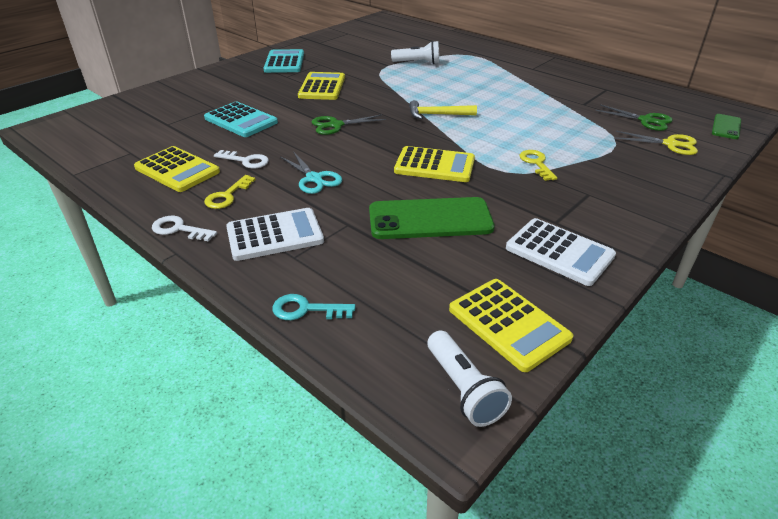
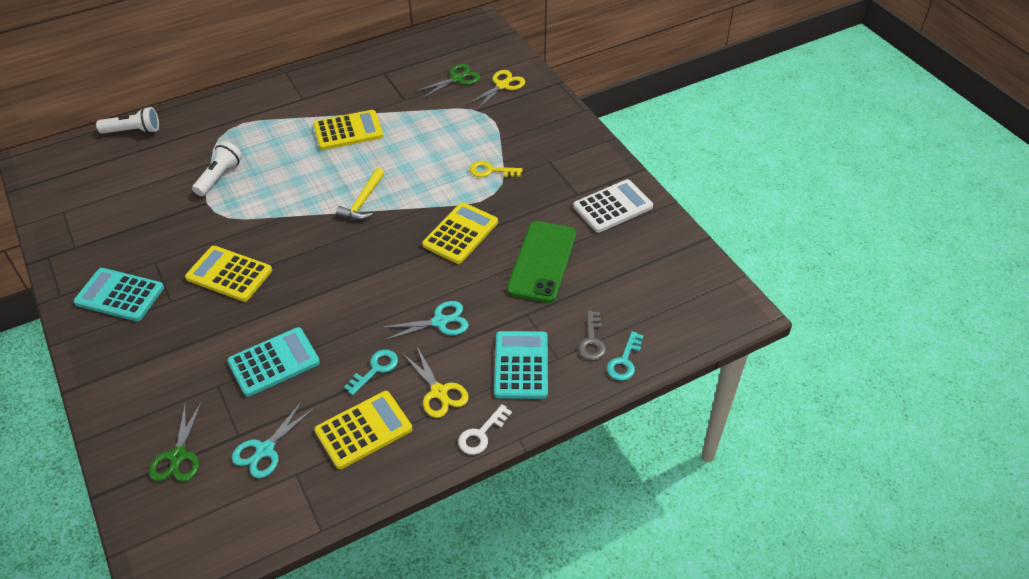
camera: 70 degrees left, 10 degrees up
yellow key [204,175,256,209] -> yellow scissors [403,347,469,418]
white key [214,150,269,169] -> turquoise key [344,349,398,395]
white calculator [226,208,324,261] -> turquoise calculator [494,331,548,399]
green scissors [312,114,386,135] -> green scissors moved to [149,401,202,482]
white flashlight [427,331,512,427] -> white flashlight moved to [96,107,159,134]
yellow calculator [449,279,573,372] -> yellow calculator moved to [313,110,383,150]
green phone [712,114,741,139] -> none
none -> turquoise scissors [232,401,315,478]
none -> grey key [578,311,606,360]

